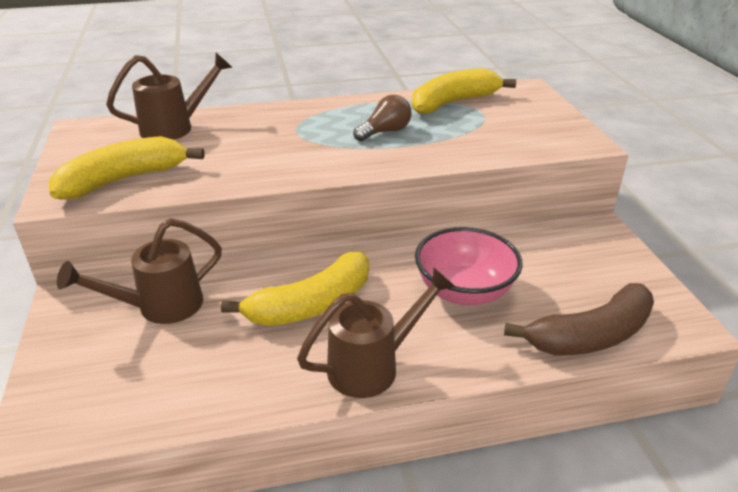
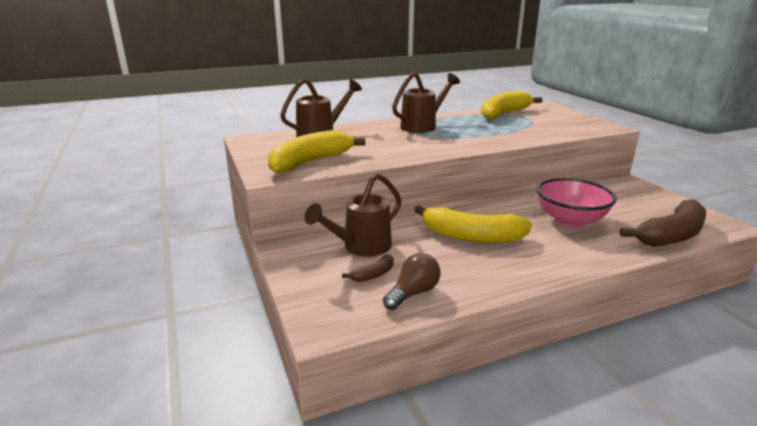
camera: 10 degrees left, 10 degrees down
yellow banana [221,252,369,326] -> yellow banana turned 60 degrees clockwise [414,205,532,243]
brown watering can [297,268,455,398] -> brown watering can moved to [392,72,460,133]
brown light bulb [353,95,411,141] -> brown light bulb moved to [383,253,440,310]
none -> brown banana [342,255,394,282]

